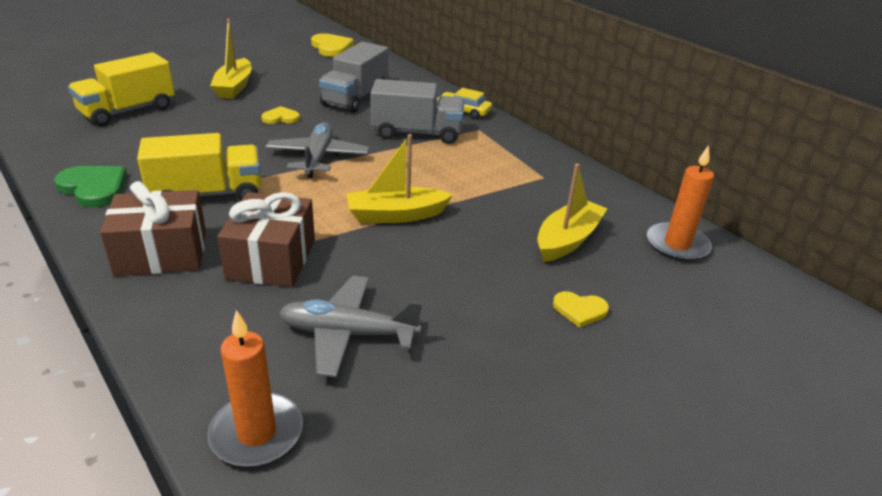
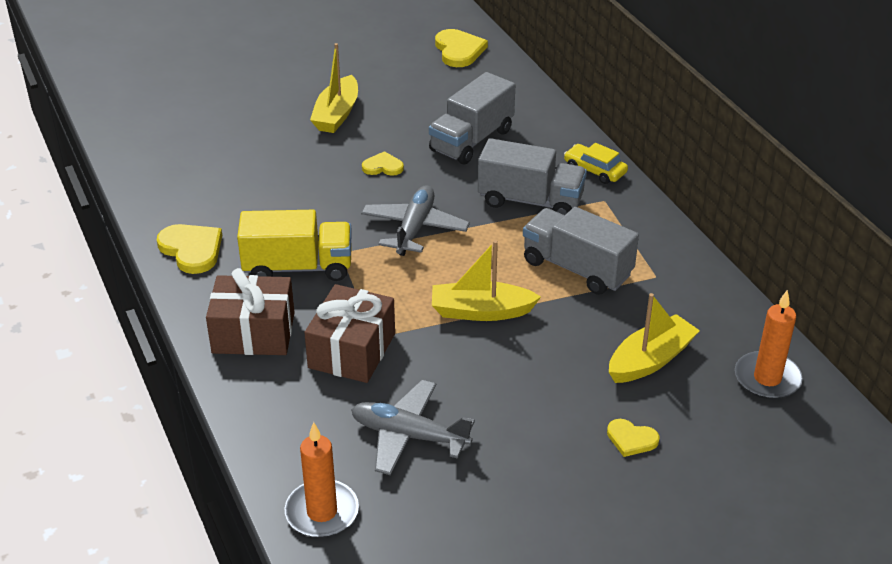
camera: 15 degrees right, 5 degrees up
green heart [54,166,127,208] -> yellow heart [157,224,222,274]
yellow truck [68,52,175,126] -> none
none -> grey truck [523,207,639,295]

